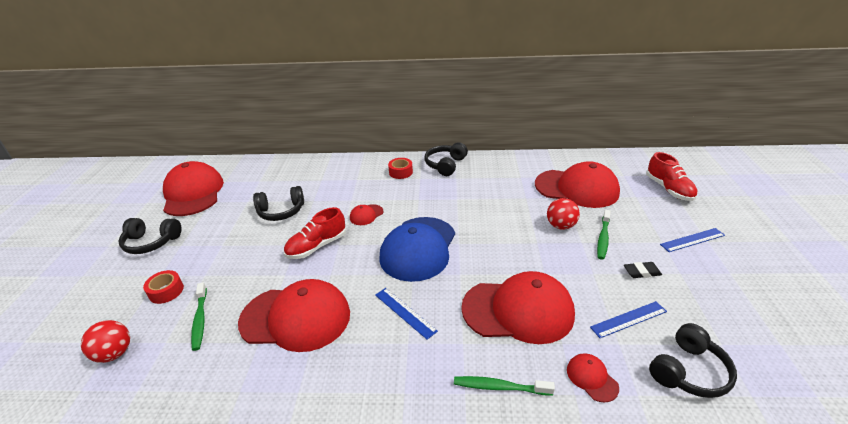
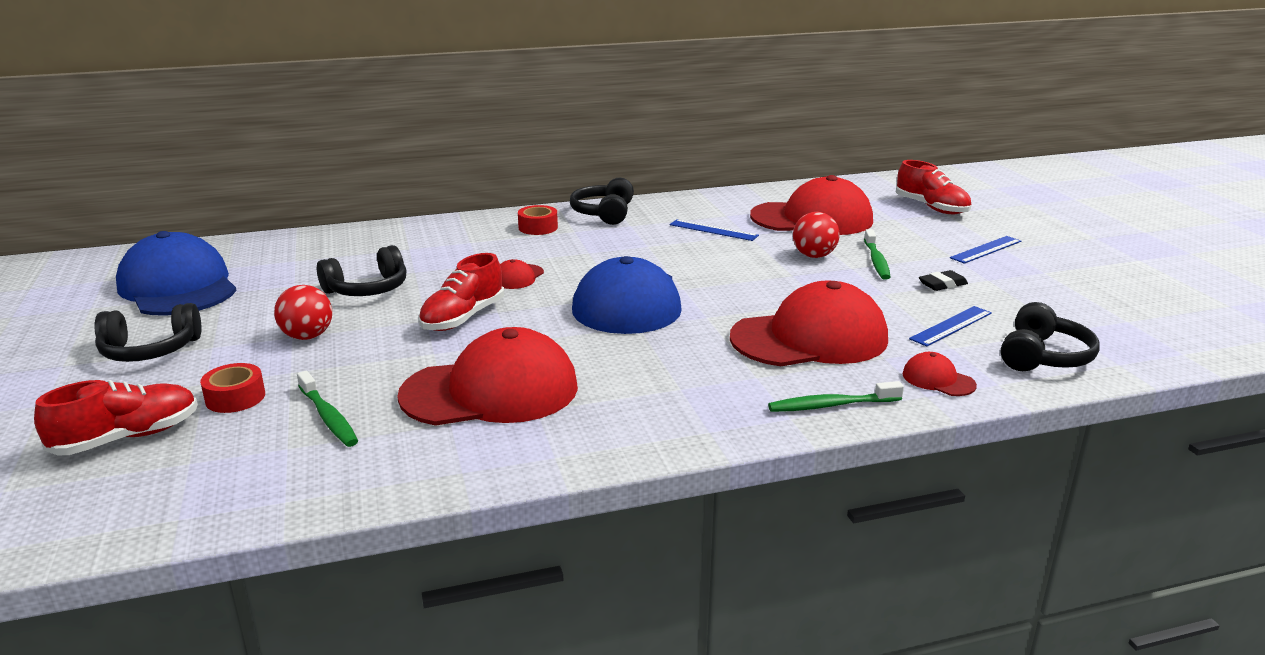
camera: 20 degrees left, 10 degrees down
red ball [81,320,130,363] -> red ball moved to [274,285,332,340]
red cap [163,161,224,216] -> blue cap [116,231,237,316]
blue ruler [375,288,438,340] -> blue ruler moved to [670,219,759,241]
none -> red shoe [34,380,198,455]

